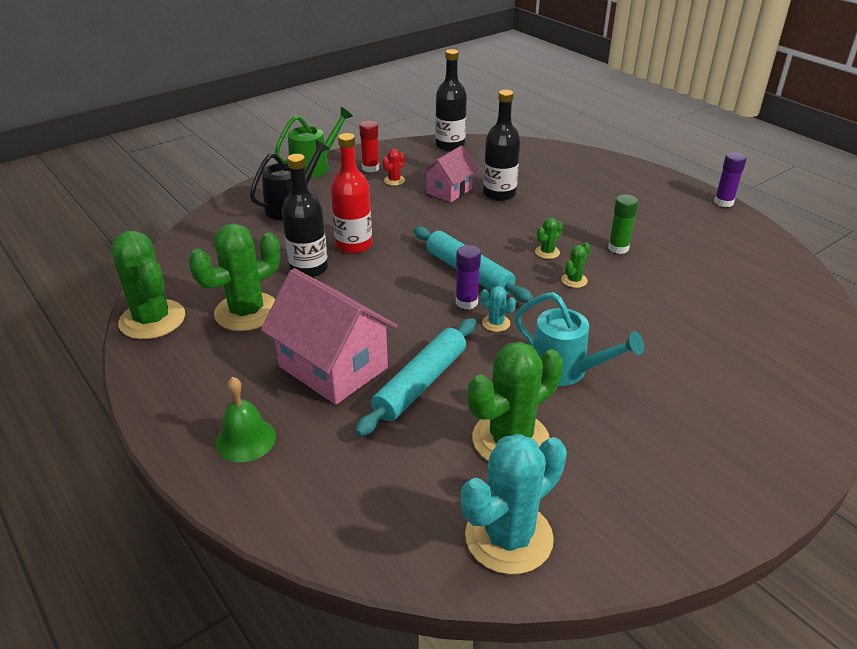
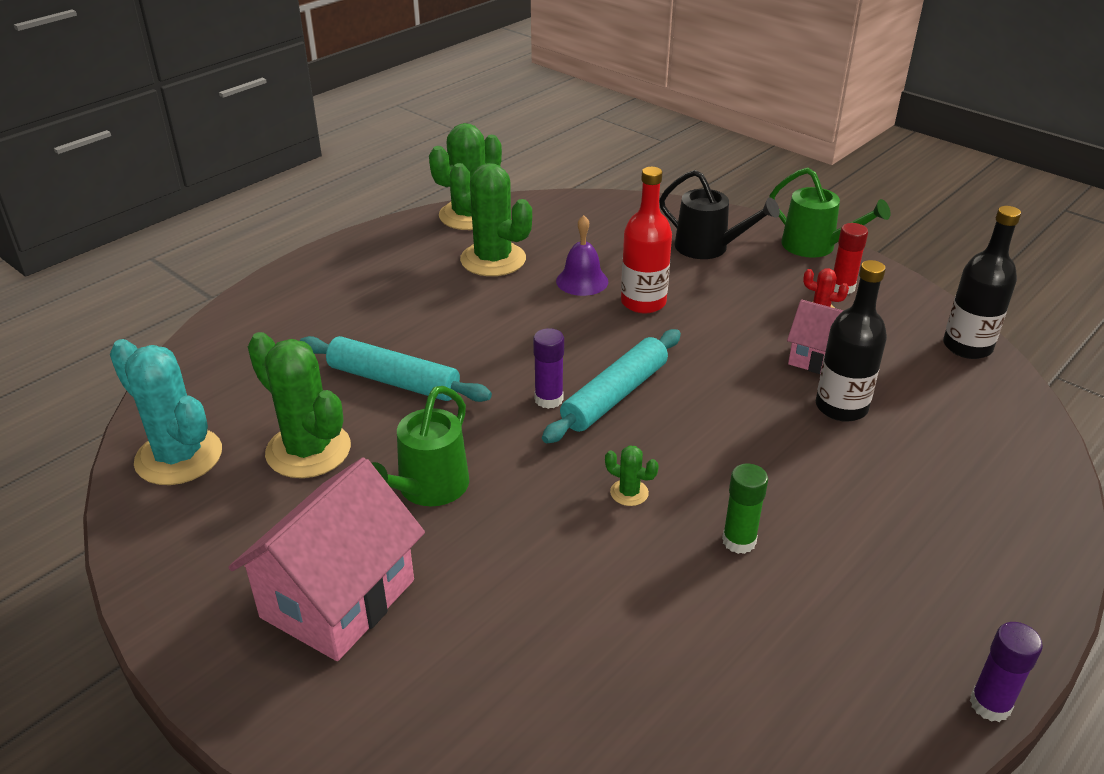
camera: 80 degrees right, 0 degrees up
green bell [215,377,276,462] -> none
pink house [261,268,398,405] -> pink house moved to [228,457,425,661]
black bottle [282,154,328,277] -> purple bell [556,215,608,296]
turquoise cactus [481,286,516,332] -> none
turquoise watering can [515,292,644,386] -> green watering can [372,386,469,506]
green cactus [535,218,563,259] -> none

